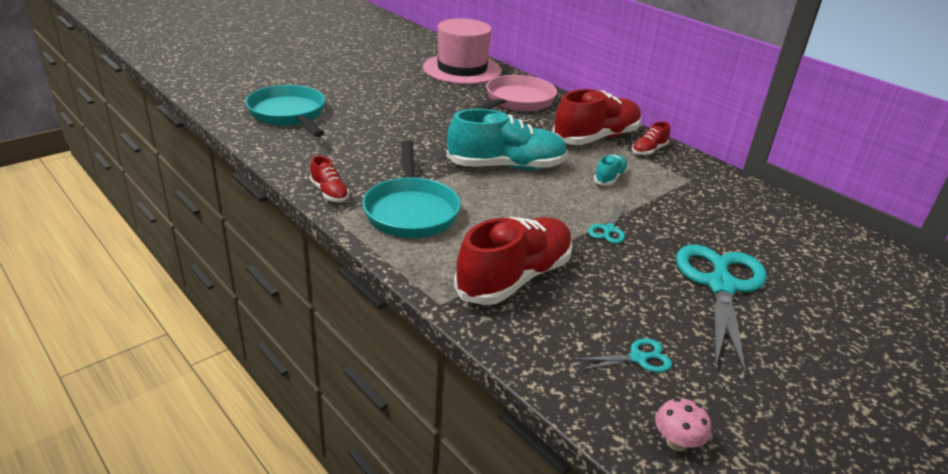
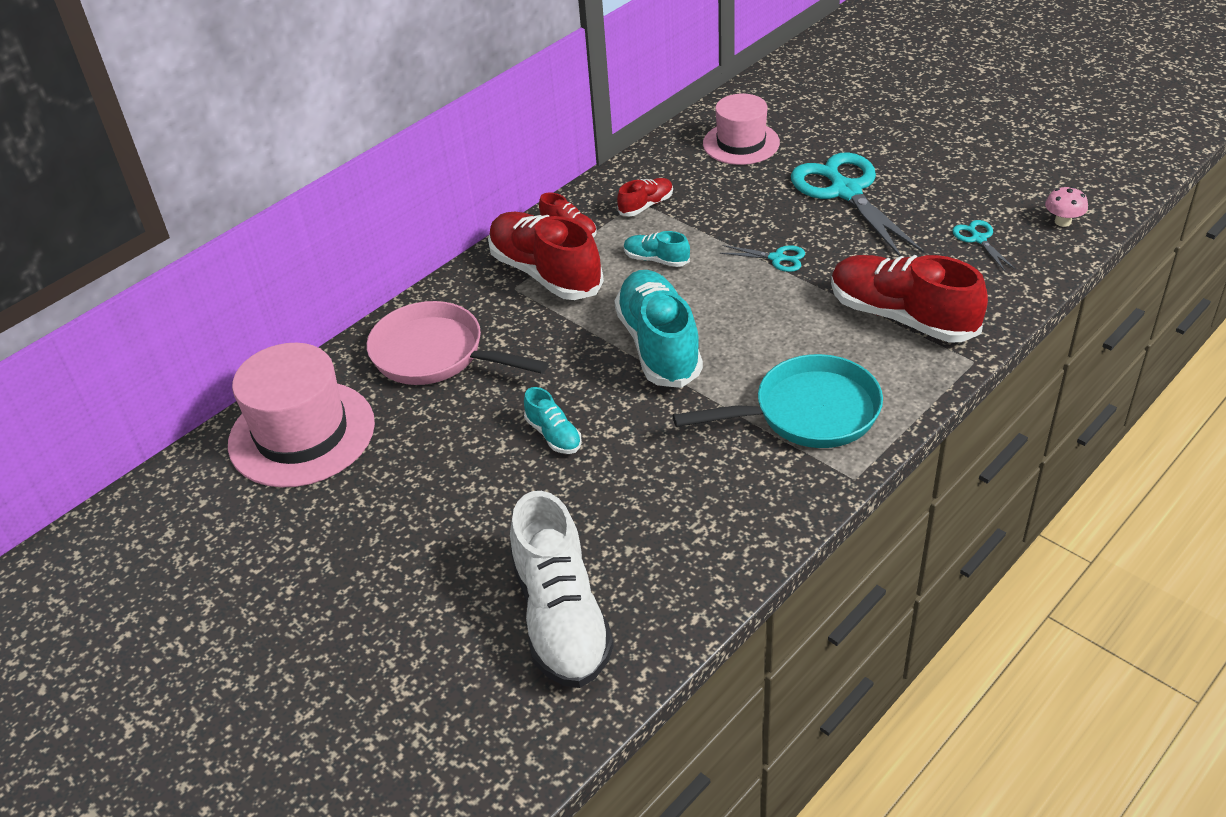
camera: 90 degrees left, 10 degrees up
turquoise pan [245,85,325,137] -> white shoe [510,491,614,688]
red shoe [310,155,349,202] -> red shoe moved to [617,178,673,216]
turquoise scissors [676,245,767,377] -> turquoise scissors turned 60 degrees clockwise [791,152,924,257]
none -> turquoise shoe [524,387,582,454]
none -> pink hat [703,94,780,165]

